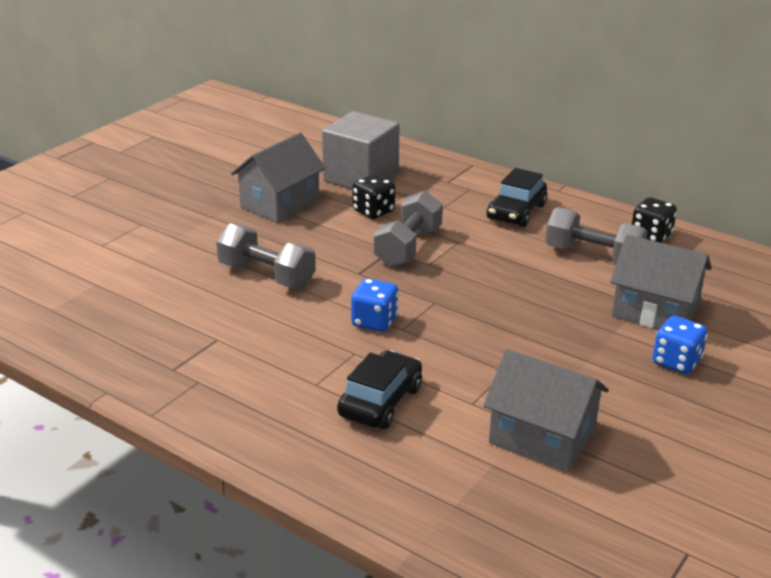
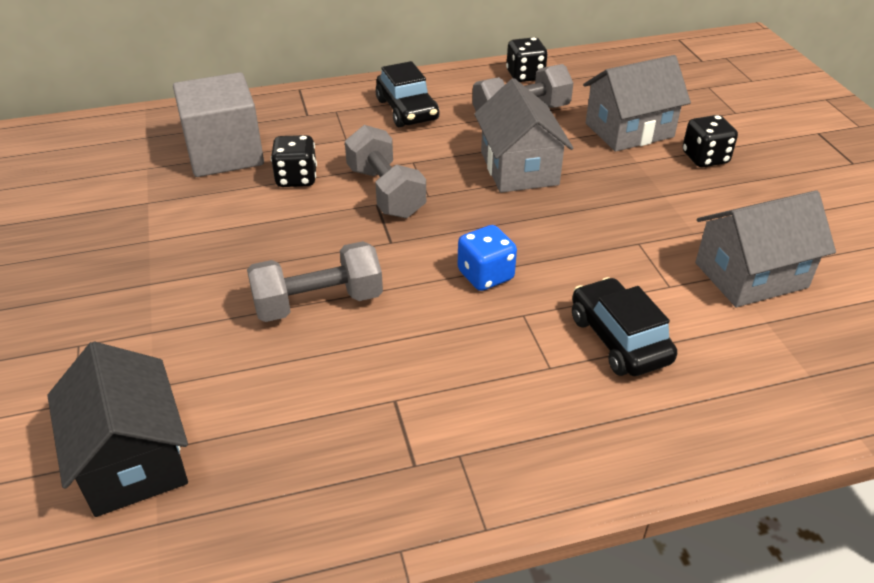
camera: 50 degrees left, 10 degrees up
grey house [231,133,326,223] -> grey house moved to [474,78,573,193]
blue dice [653,316,707,374] -> black dice [683,115,738,167]
none -> black house [47,341,188,517]

